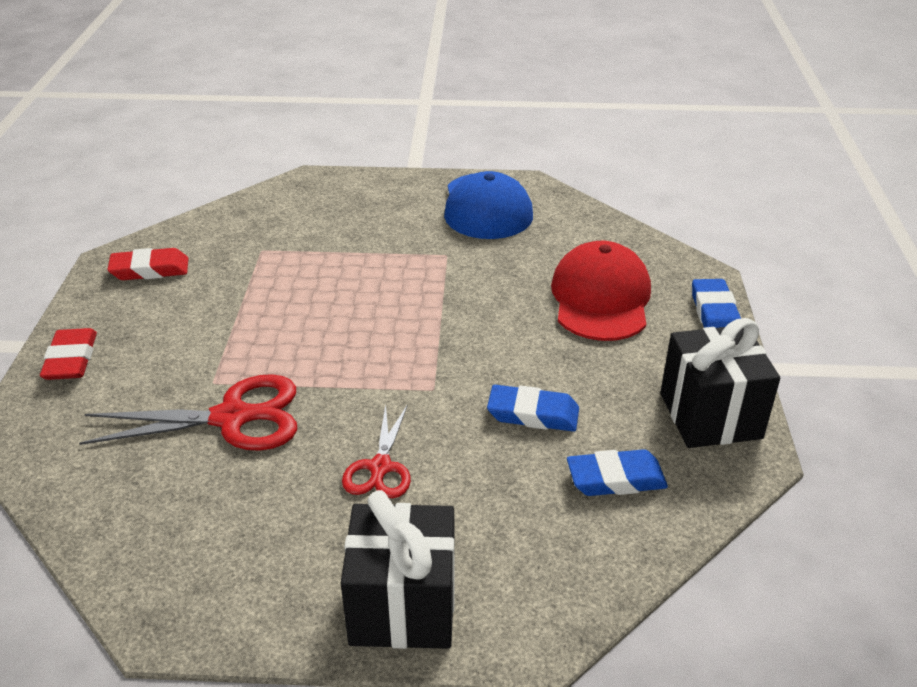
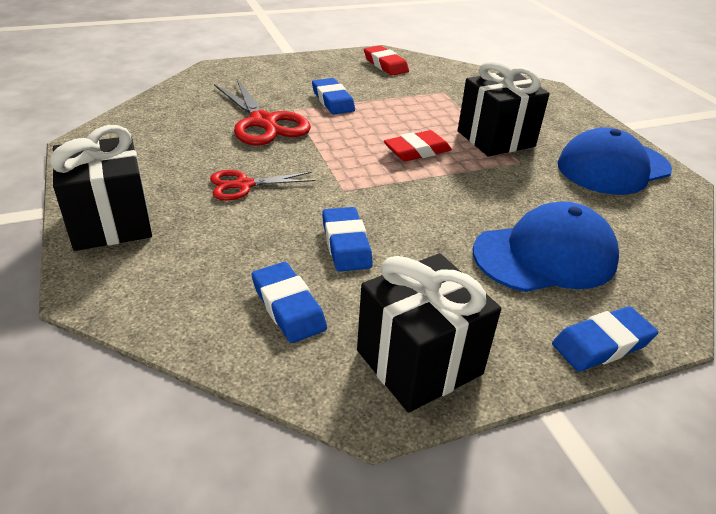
camera: 65 degrees right, 0 degrees up
red eraser [40,328,97,380] -> red eraser moved to [384,130,452,161]
red cap [551,241,651,341] -> blue cap [473,202,619,292]
none -> blue eraser [312,78,355,114]
none -> black gift [458,60,550,157]

